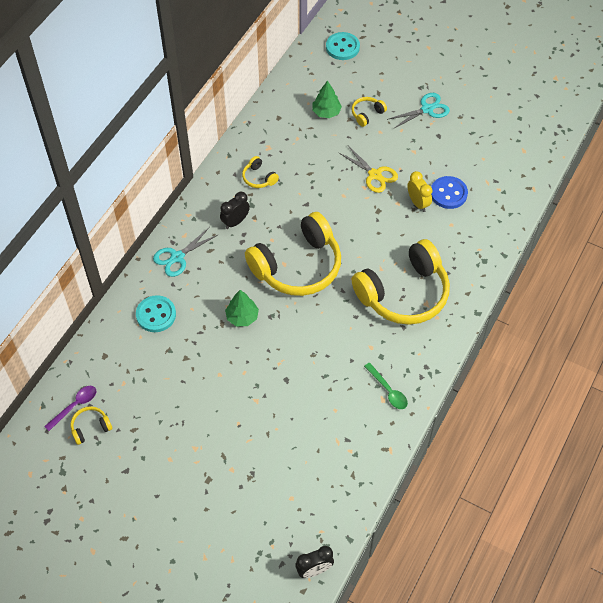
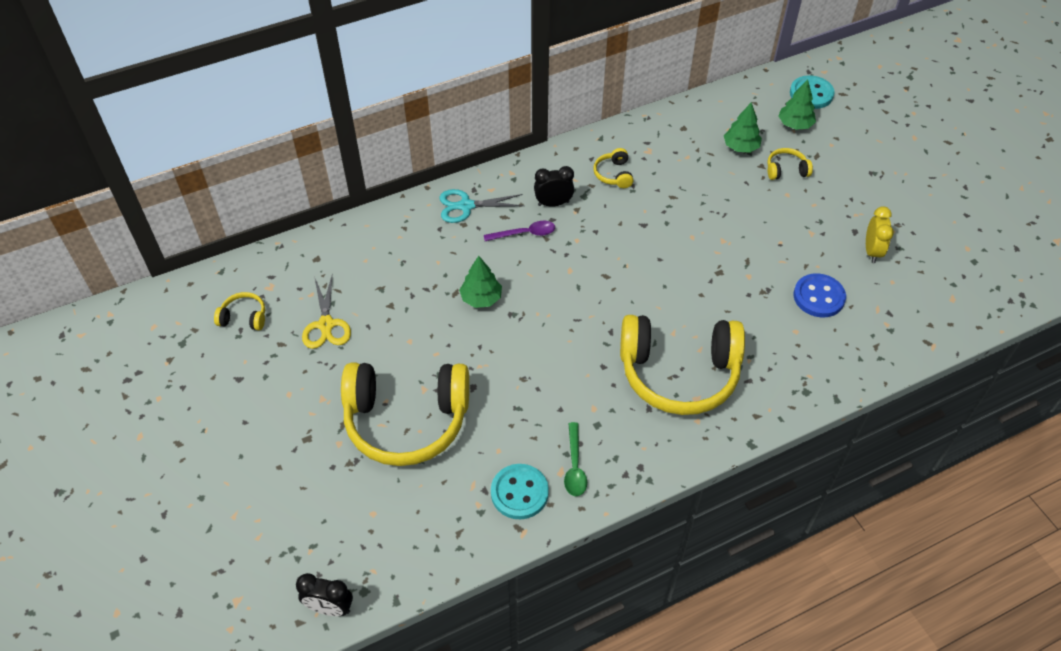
camera: 35 degrees right, 5 degrees down
purple spoon [44,386,96,431] -> purple spoon moved to [484,221,555,241]
turquoise button [136,295,176,332] -> turquoise button moved to [491,464,549,519]
yellow headphones [245,212,341,296] -> yellow headphones moved to [341,363,469,466]
yellow scissors [339,146,398,193] -> yellow scissors moved to [302,276,351,349]
turquoise scissors [387,93,450,129] -> none
yellow clock [407,171,432,212] -> yellow clock moved to [866,206,894,263]
none -> green tree [778,80,816,130]

